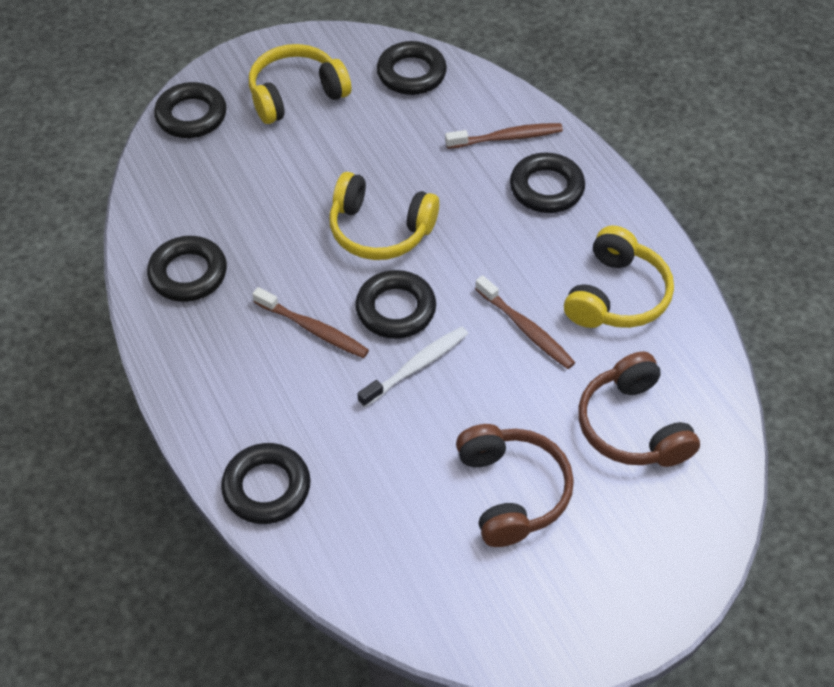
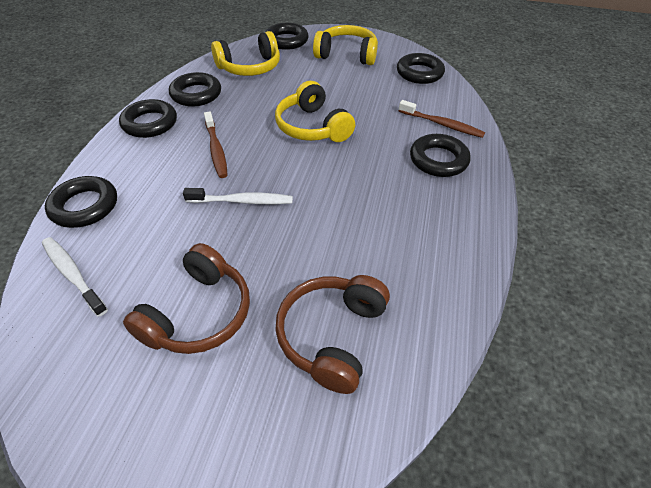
camera: 40 degrees right, 5 degrees down
black ring [355,270,436,339] -> black ring moved to [119,99,177,138]
brown toothbrush [475,275,575,369] -> none
yellow headphones [564,226,674,328] -> yellow headphones moved to [211,31,280,76]
none -> white toothbrush [42,237,108,317]

